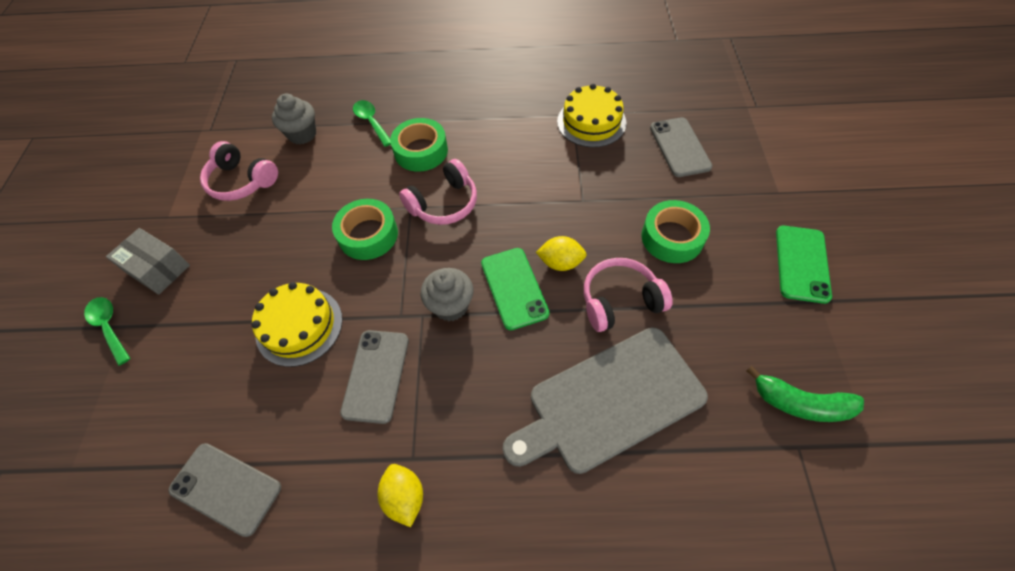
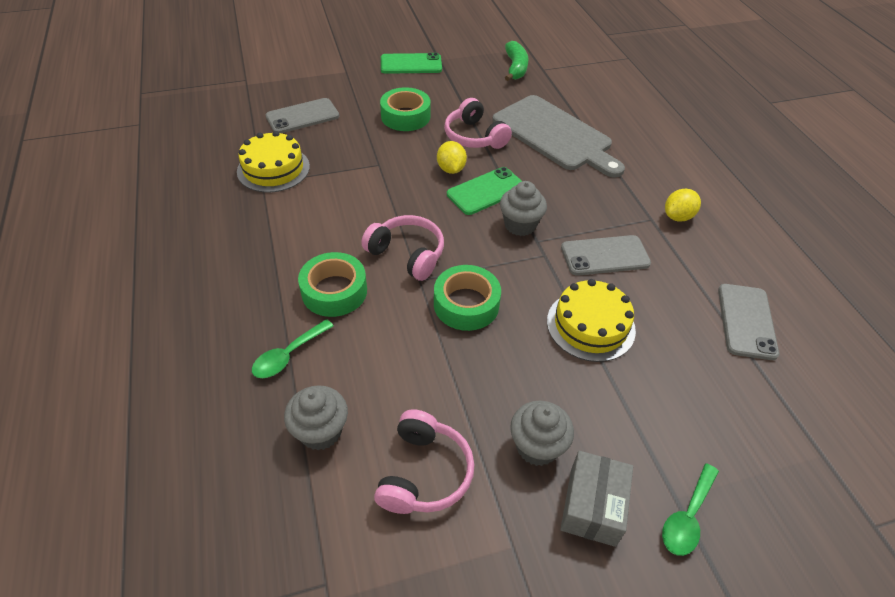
camera: 110 degrees left, 10 degrees down
none -> grey cupcake [510,401,574,466]

